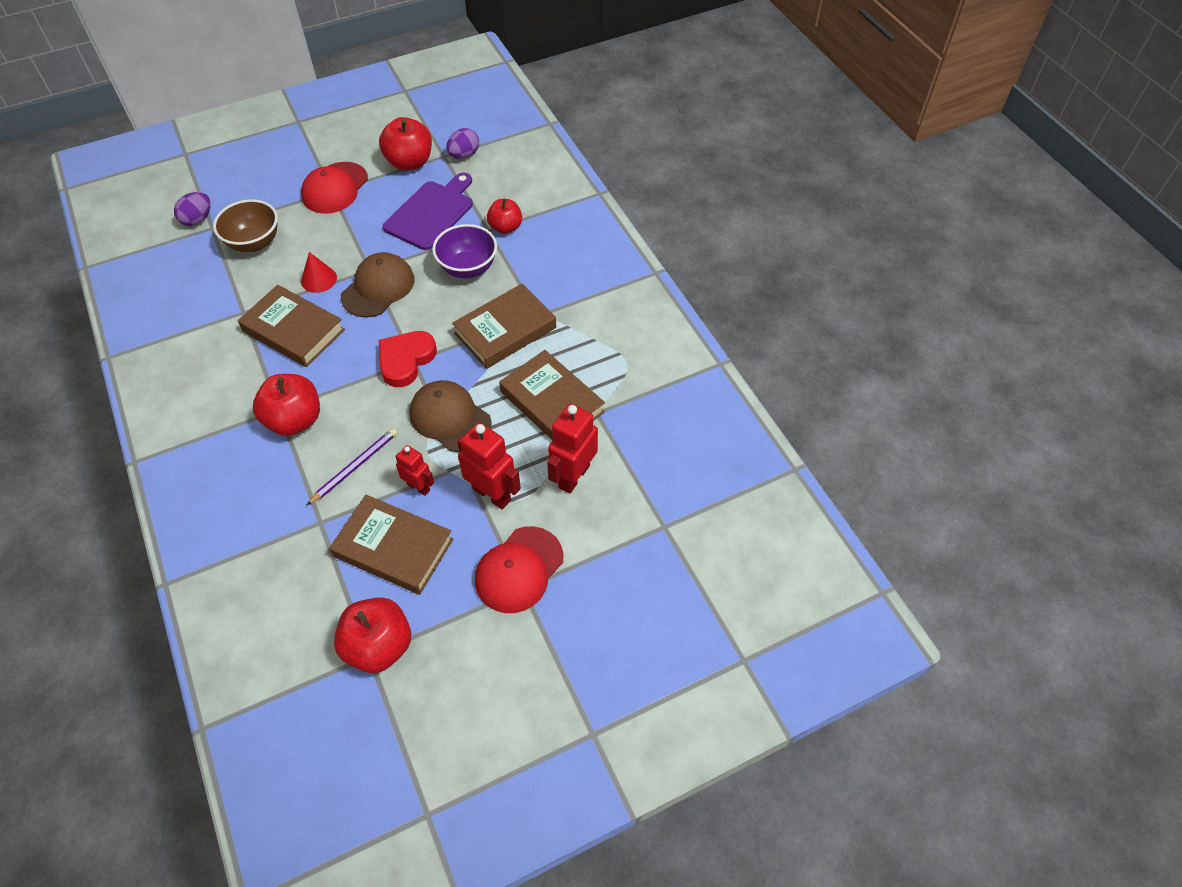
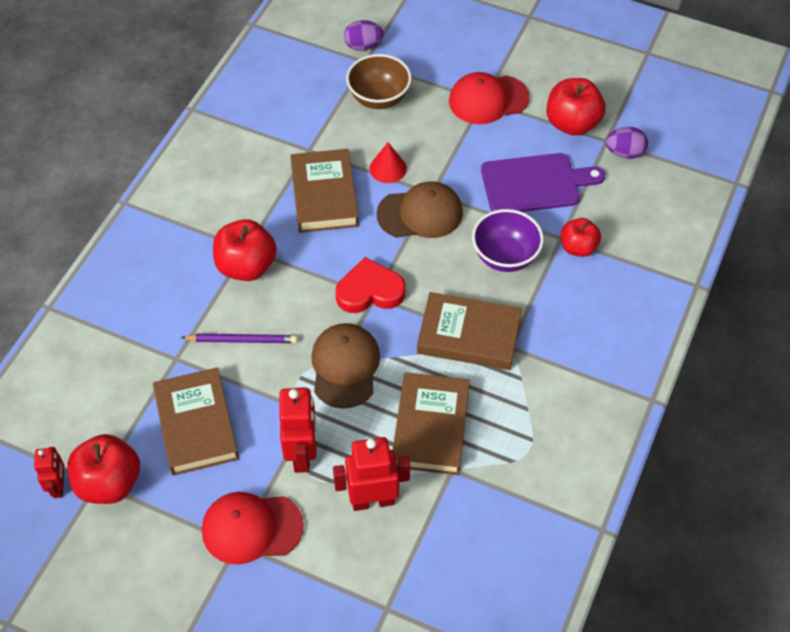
camera: 50 degrees right, 0 degrees up
red robot [395,445,434,496] -> red robot moved to [34,447,64,498]

